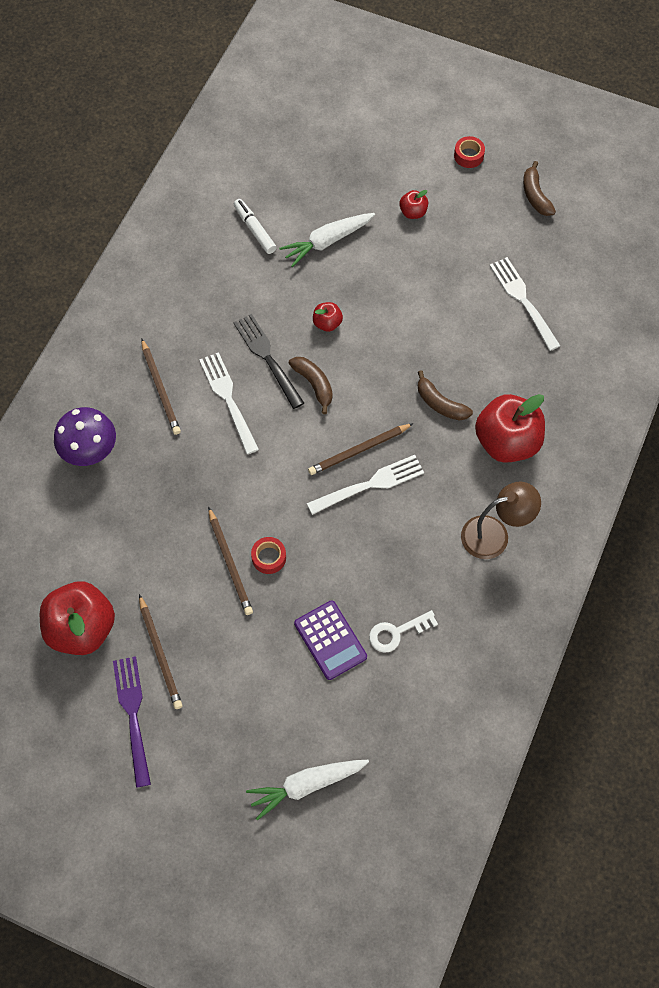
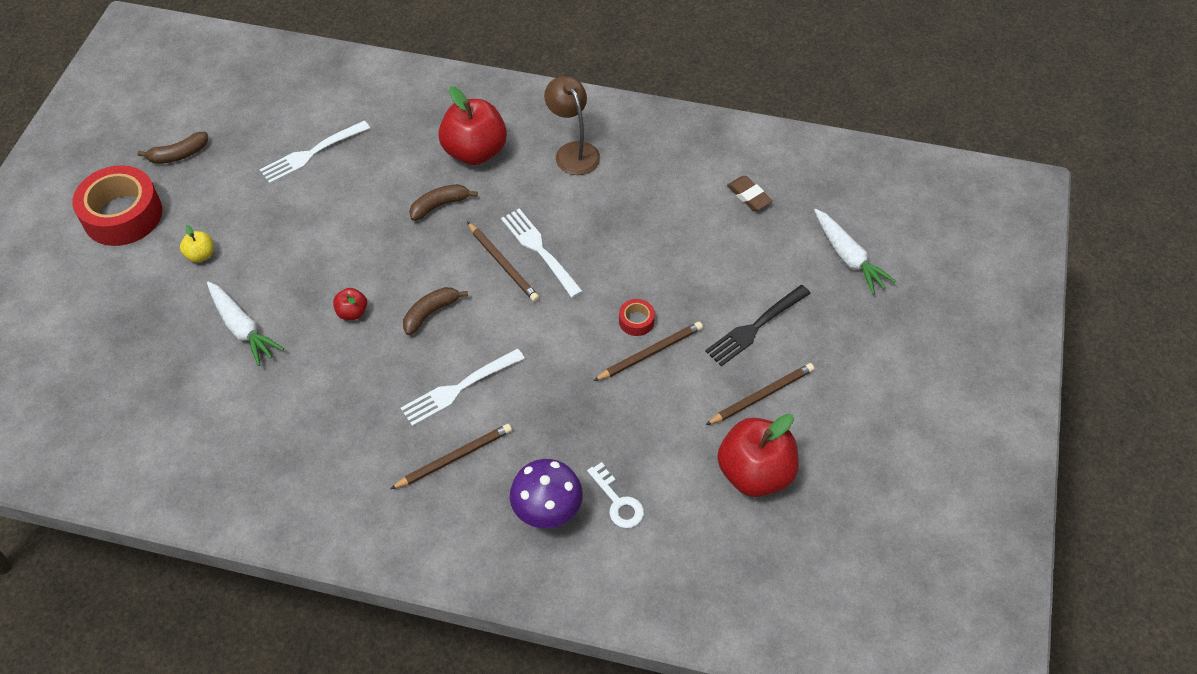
camera: 100 degrees left, 10 degrees down
purple fork [113,656,151,788] -> none
black fork [233,314,304,409] -> black fork moved to [705,285,811,366]
white marker [234,199,277,254] -> none
purple calculator [294,600,367,680] -> none
white key [369,610,438,653] -> white key moved to [587,462,644,528]
red apple [399,190,428,219] -> yellow apple [180,225,214,263]
brown banana [418,370,473,421] -> brown banana turned 150 degrees counterclockwise [409,184,478,221]
red tape [454,136,485,168] -> red tape [72,165,162,246], size x2.32
none -> brown eraser [727,176,773,211]

